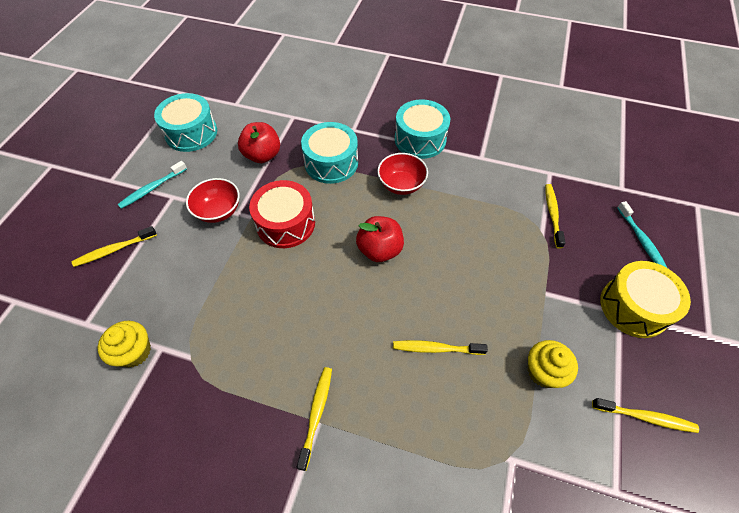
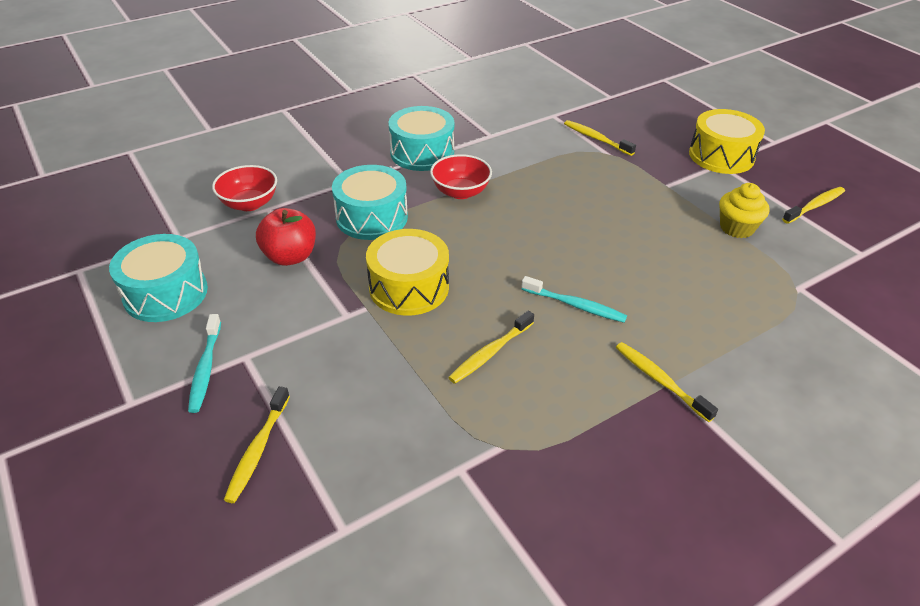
camera: 50 degrees left, 15 degrees down
yellow cupcake [98,321,151,367] -> none
red bowl [186,178,240,223] -> red bowl moved to [212,165,277,211]
red drum [249,180,315,248] -> yellow drum [366,229,449,316]
red apple [356,216,404,262] -> none
yellow toothbrush [393,340,488,355] -> yellow toothbrush moved to [448,311,534,384]
turquoise toothbrush [617,201,667,268] -> turquoise toothbrush moved to [522,276,627,323]

